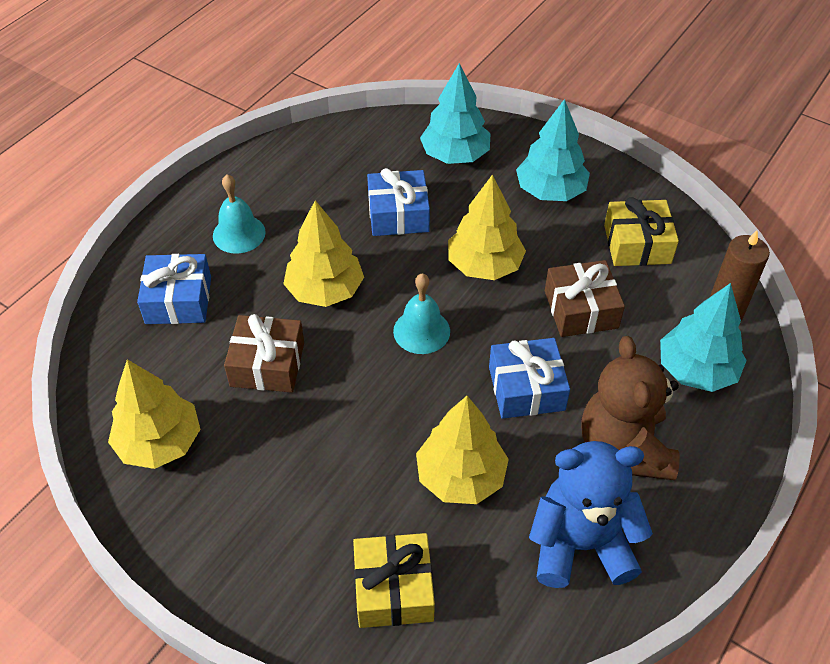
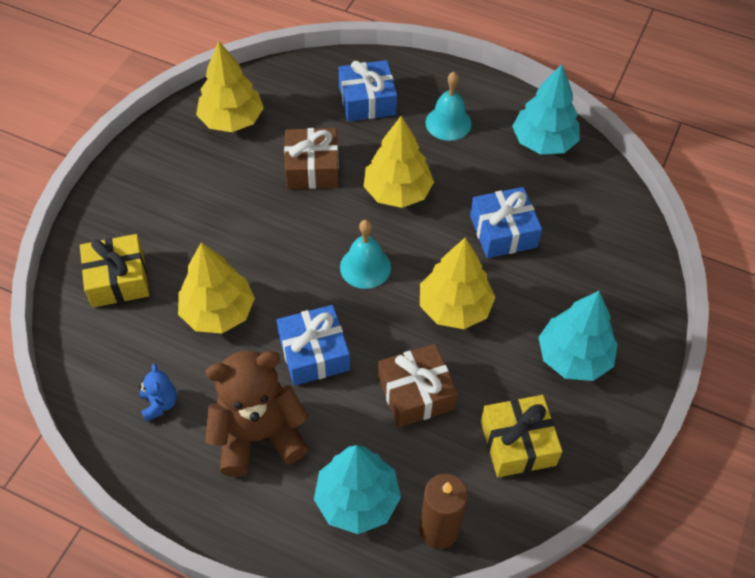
camera: 80 degrees right, 5 degrees up
turquoise tree [420,63,491,164] -> turquoise tree moved to [512,64,580,154]
blue teddy bear [529,441,653,588] -> blue teddy bear [138,364,177,422], size x0.45

